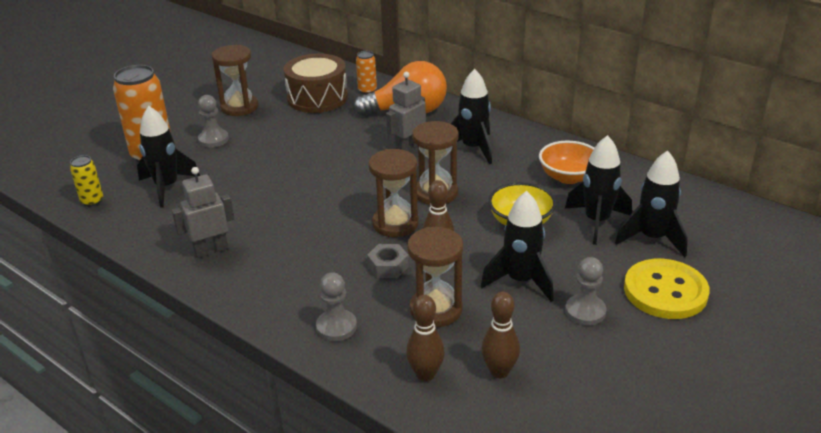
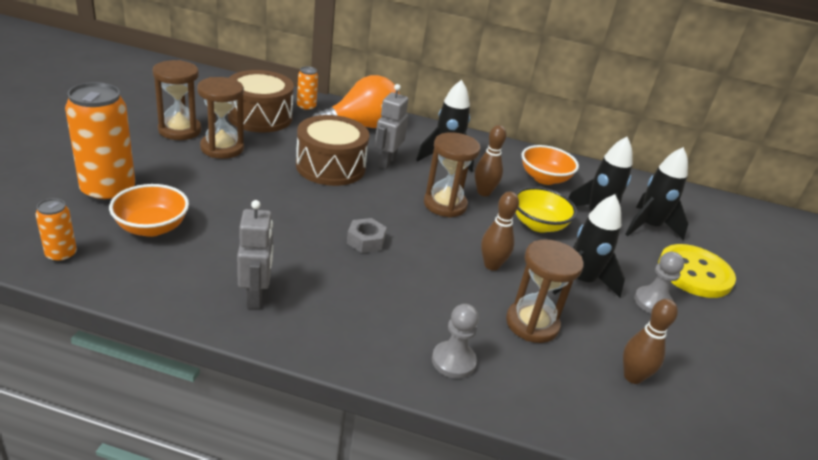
camera: 30 degrees left, 0 degrees up
yellow can [70,155,103,207] -> orange can [36,198,77,263]
black rocket [137,106,200,208] -> orange bowl [109,184,189,237]
grey robot [172,167,234,258] -> grey robot turned 135 degrees clockwise [237,200,273,309]
grey pawn [198,95,229,148] -> none
grey nut [367,244,409,278] -> grey nut moved to [347,218,387,253]
brown hourglass [368,149,419,237] -> brown hourglass moved to [197,77,244,159]
brown bowling pin [406,295,445,381] -> brown bowling pin moved to [475,125,507,196]
none -> brown drum [296,115,369,186]

